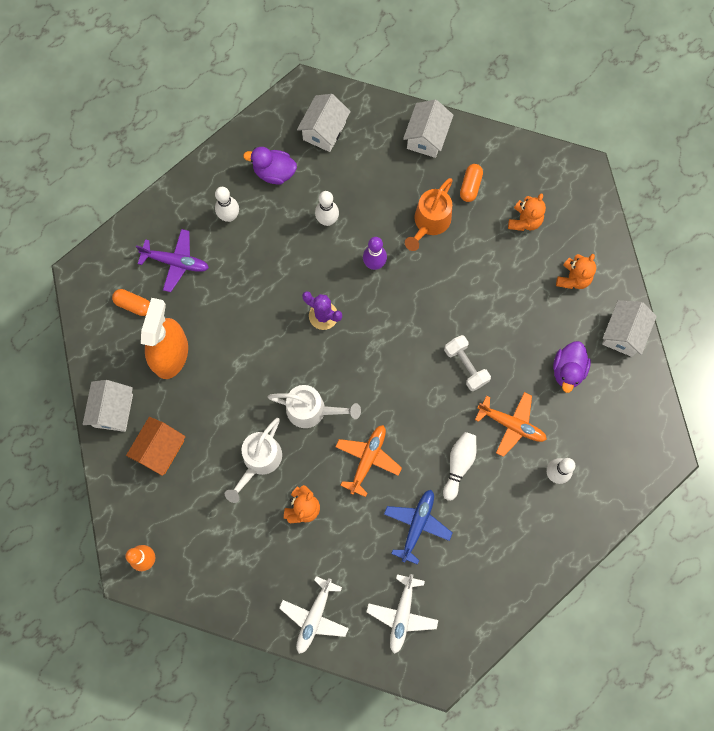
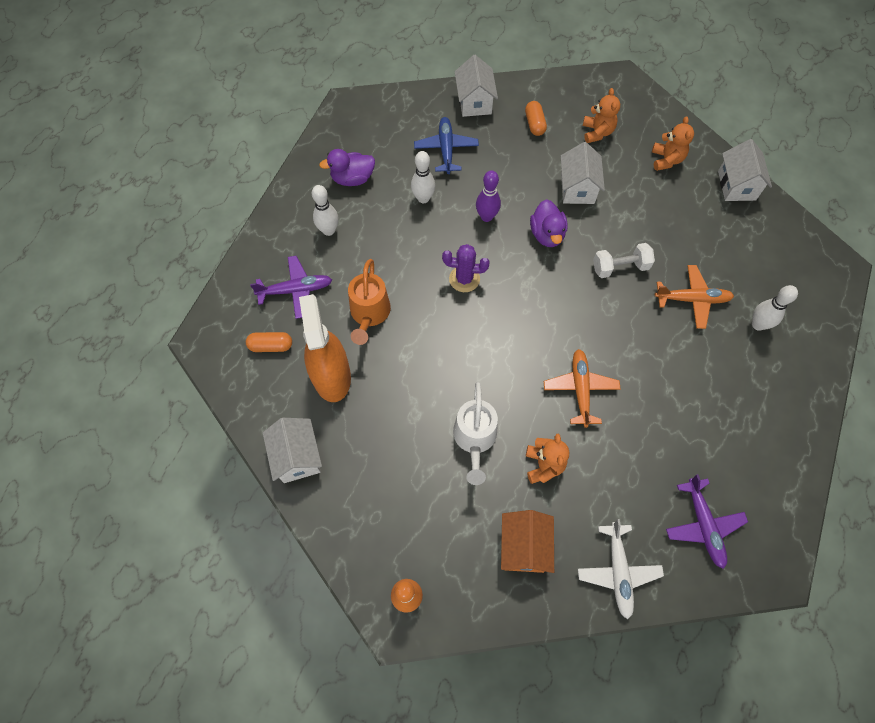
camera: 25 degrees left, 10 degrees down
orange house [126,417,186,476] -> orange house moved to [501,510,554,573]
white watering can [268,385,361,428] -> none
white house [297,94,351,152] -> white house moved to [561,142,605,204]
white plane [367,574,438,654] -> purple plane [666,474,748,569]
blue plane [384,490,452,565] -> blue plane moved to [414,117,479,174]
orange watering can [405,178,453,251] -> orange watering can moved to [348,259,391,345]
white bowling pin [443,432,476,501] -> none
white dumbbell [444,335,491,391] -> white dumbbell turned 45 degrees counterclockwise [593,243,655,278]
purple duck [553,341,591,393] -> purple duck moved to [530,199,568,247]

